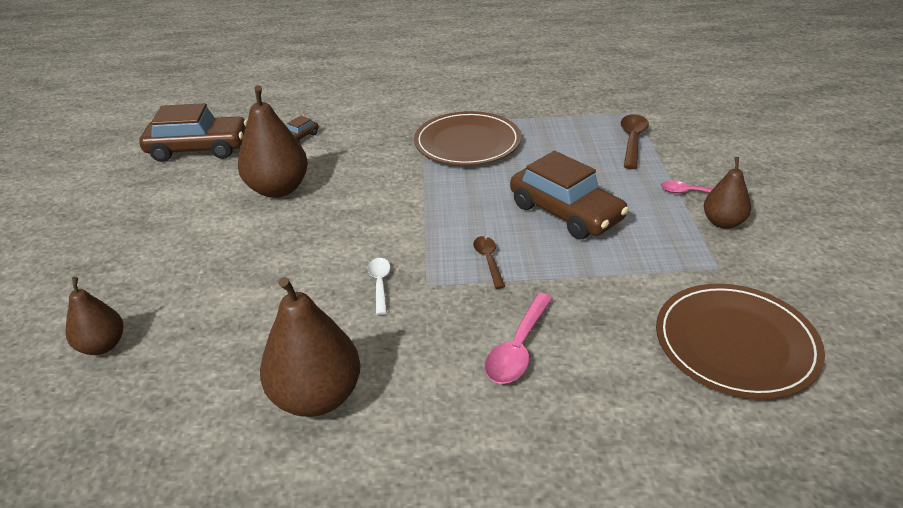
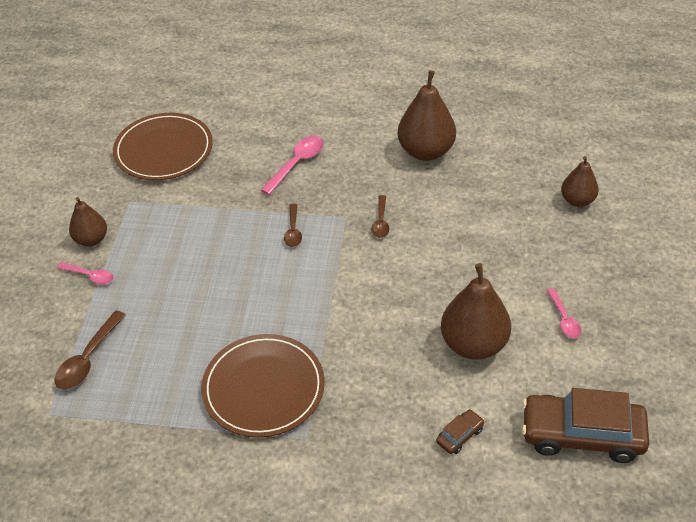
camera: 170 degrees left, 10 degrees up
white spoon [368,258,390,315] -> brown spoon [371,195,389,238]
brown car [510,151,629,240] -> none
none -> pink spoon [547,288,581,338]

